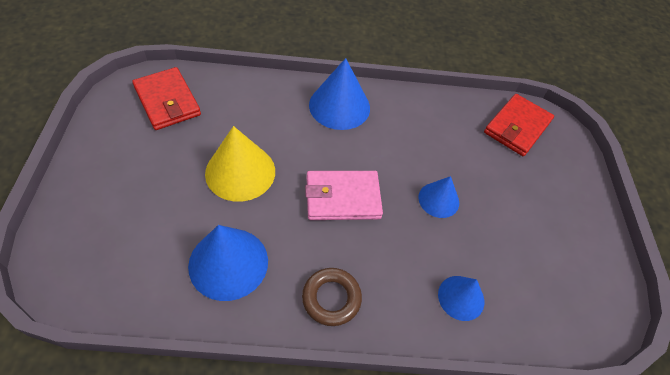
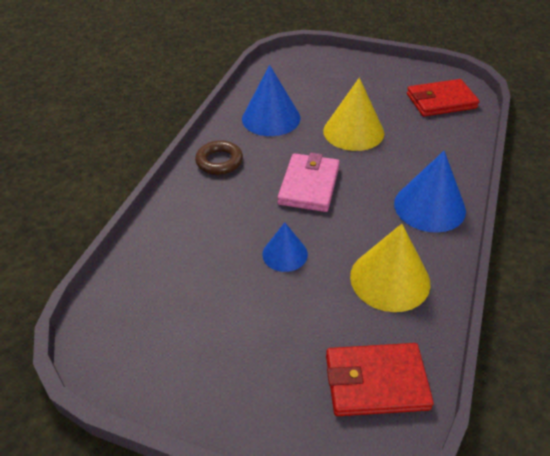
camera: 115 degrees right, 10 degrees down
blue cone [438,276,484,321] -> none
red wallet [484,94,554,156] -> red wallet turned 60 degrees counterclockwise [326,343,434,416]
none -> yellow cone [350,224,430,312]

